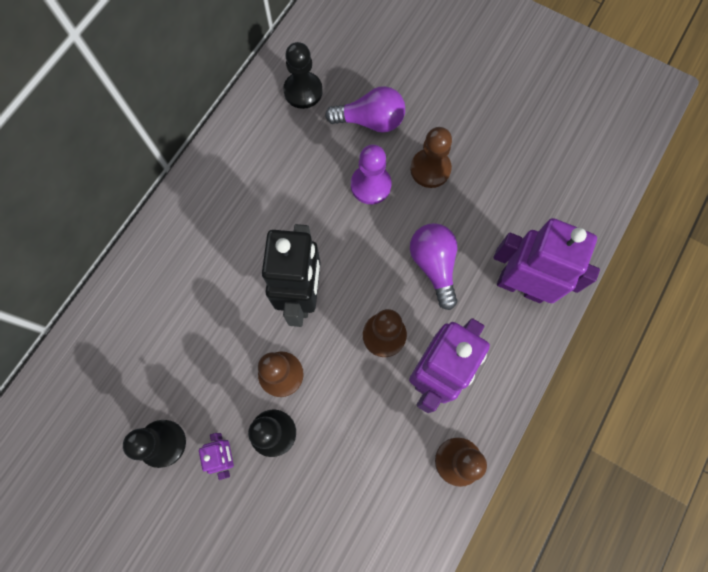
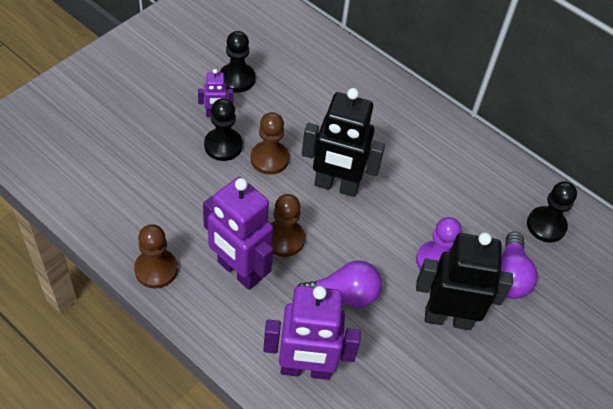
camera: 95 degrees right, 20 degrees down
brown pawn [410,127,452,188] -> black robot [416,232,513,330]
purple robot [494,218,600,303] -> purple robot turned 60 degrees clockwise [263,285,361,380]

